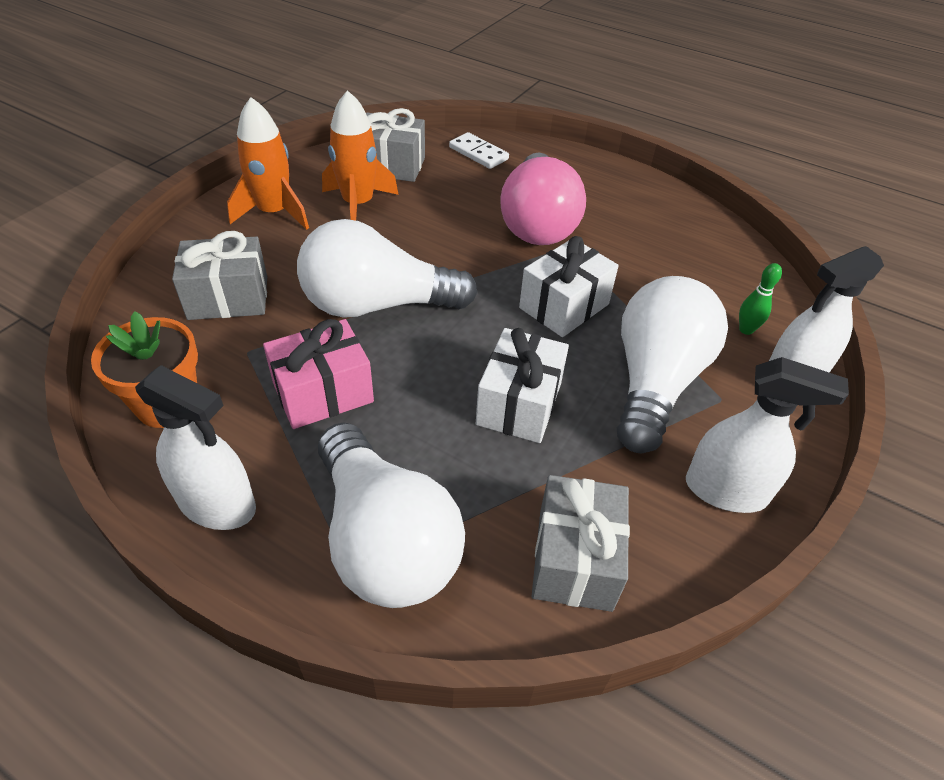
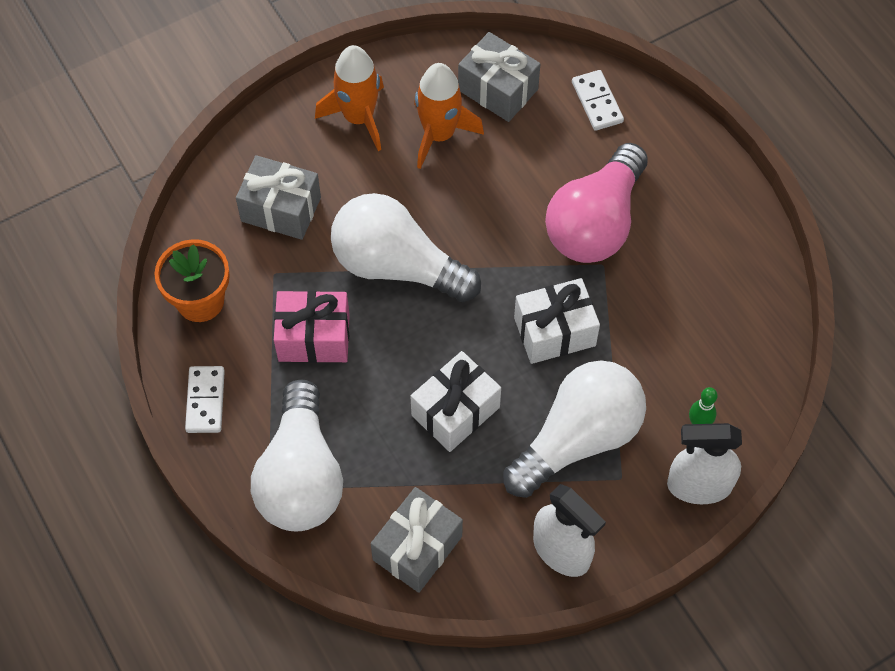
camera: 30 degrees right, 15 degrees up
white spray bottle [135,365,256,530] -> white domino [185,366,225,433]

